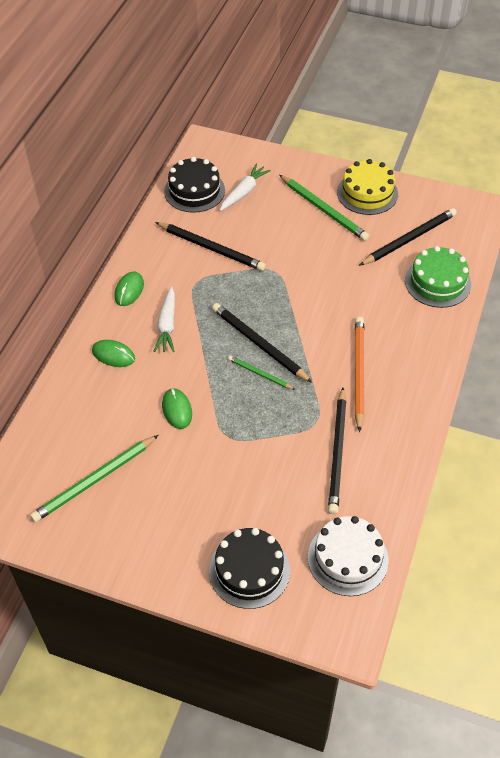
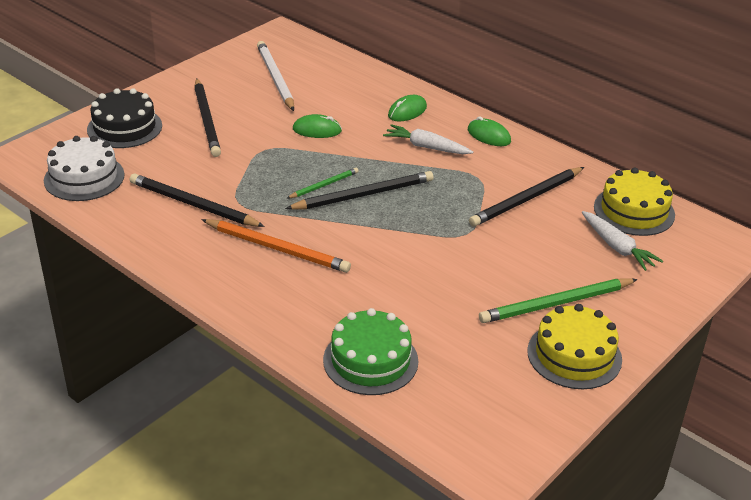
camera: 110 degrees right, 15 degrees down
green pencil [30,435,159,522] -> white pencil [257,41,294,111]
black cake [164,157,225,213] -> yellow cake [594,167,675,236]
black pencil [359,208,457,266] -> black pencil moved to [194,78,221,157]

